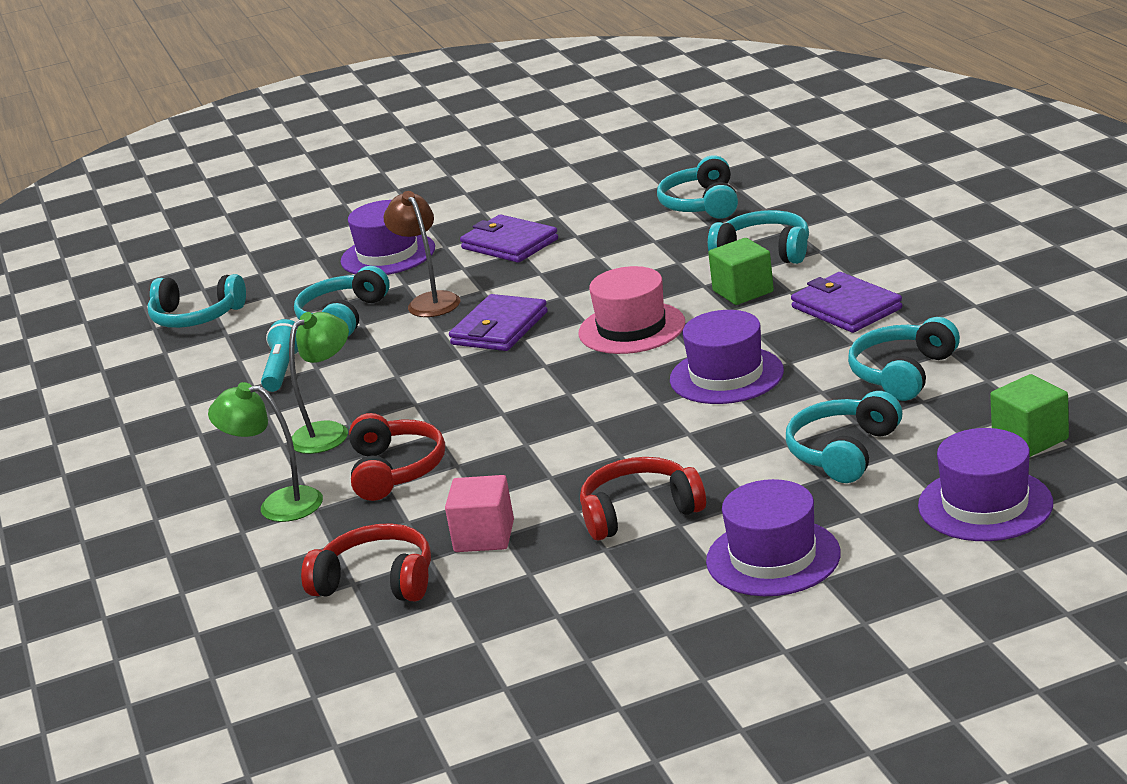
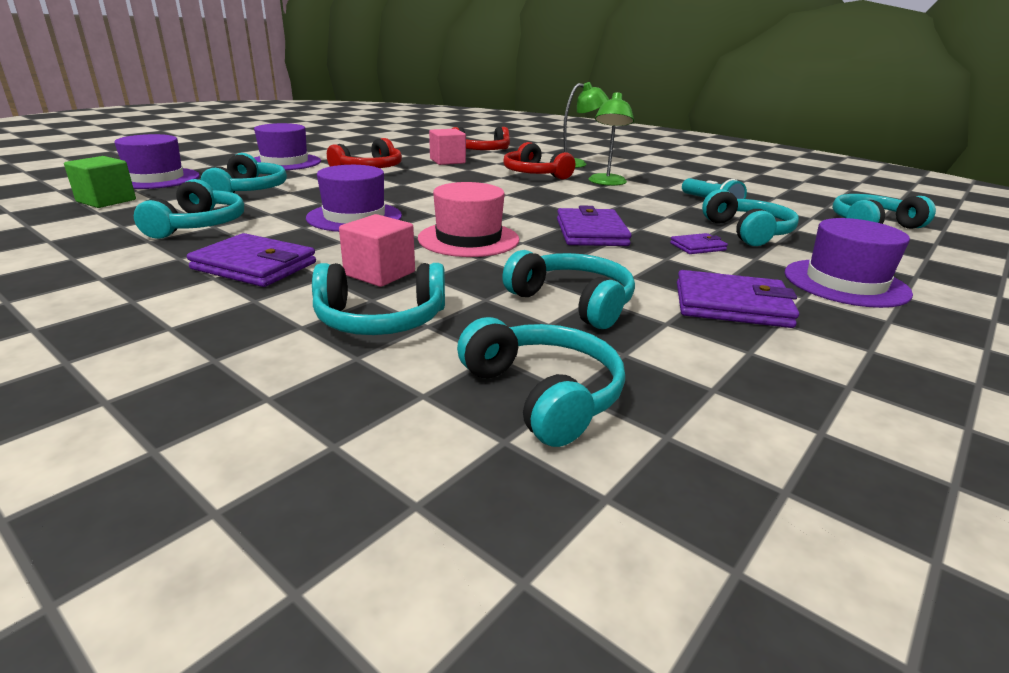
camera: 145 degrees right, 0 degrees up
brown lamp [384,191,460,317] -> purple wallet [670,233,728,254]
green cube [708,238,774,305] -> pink cube [339,214,415,287]
none -> turquoise headphones [502,250,635,329]

